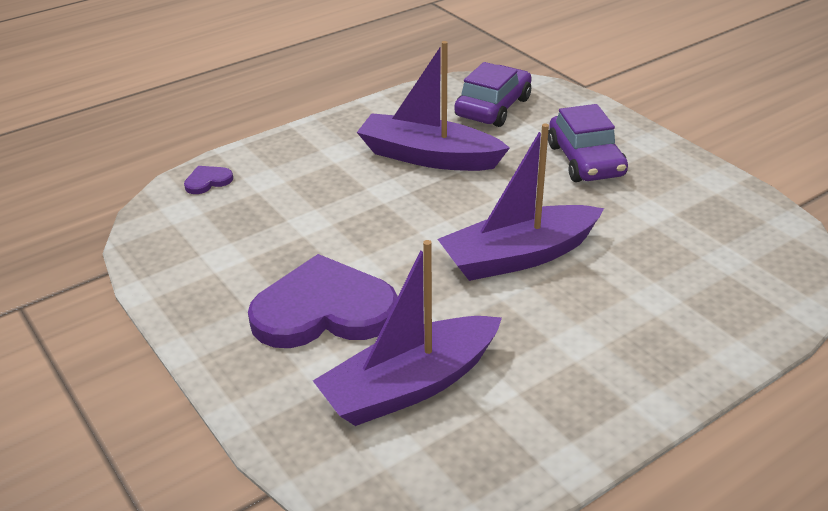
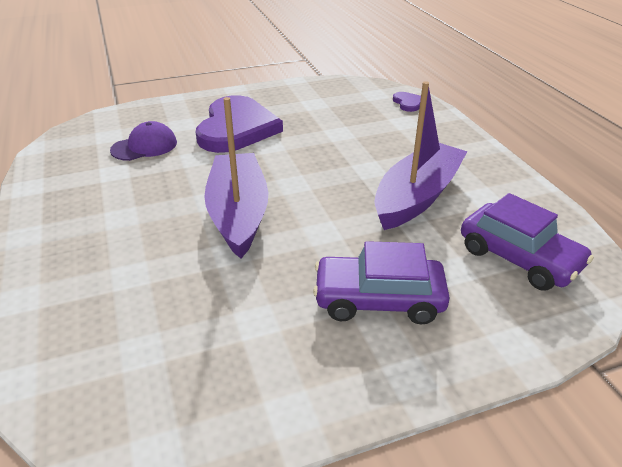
camera: 105 degrees right, 0 degrees up
purple boat [313,240,502,426] -> purple cap [110,121,177,161]

